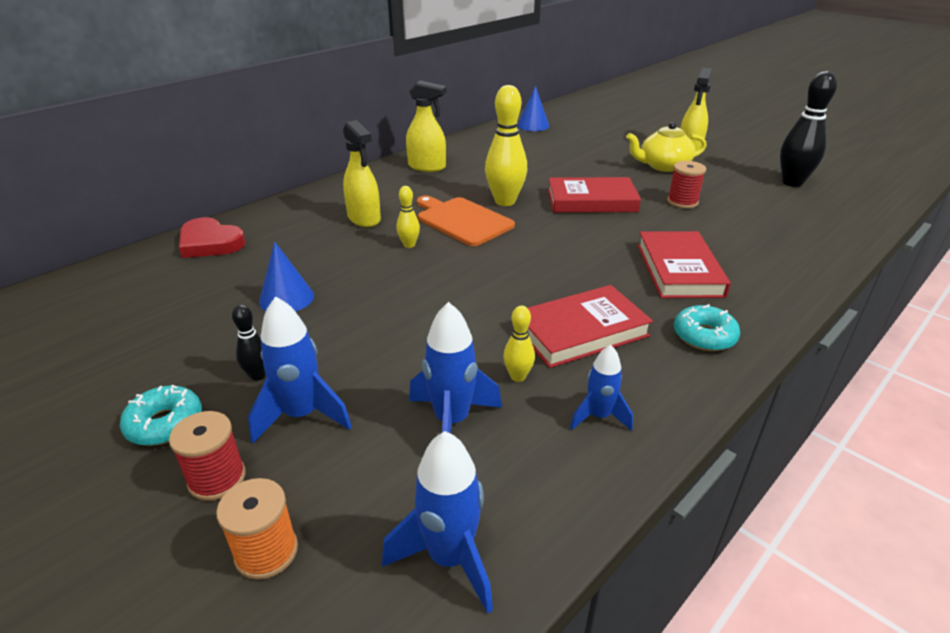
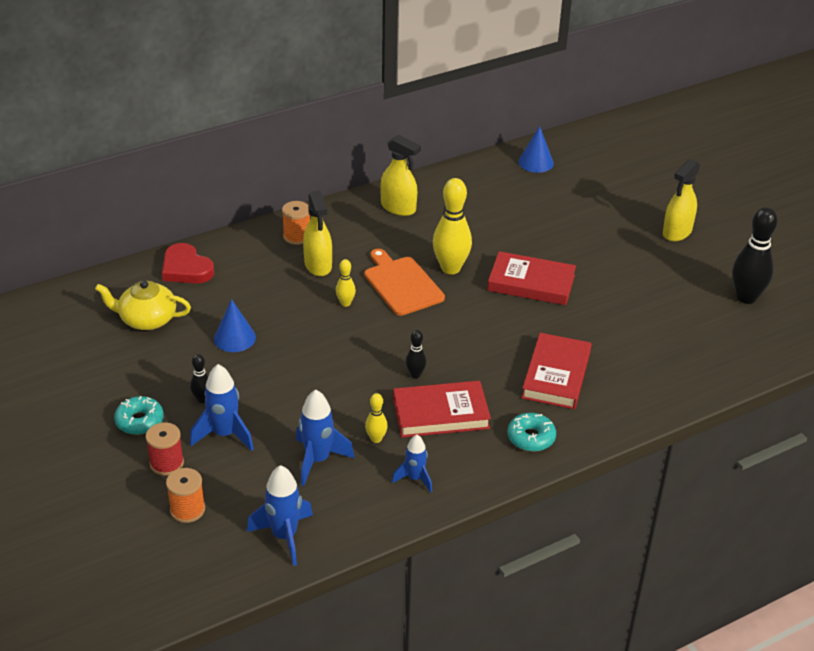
camera: 15 degrees right, 5 degrees up
yellow teapot [626,122,707,172] -> yellow teapot moved to [95,280,191,330]
red spool [667,161,706,208] -> none
none -> orange spool [282,201,310,245]
none -> black bowling pin [405,330,427,378]

